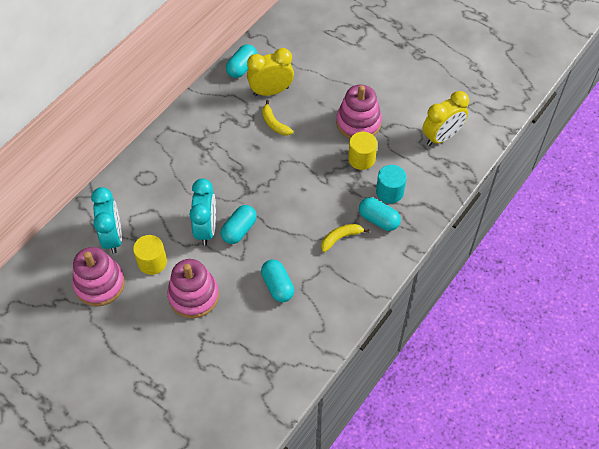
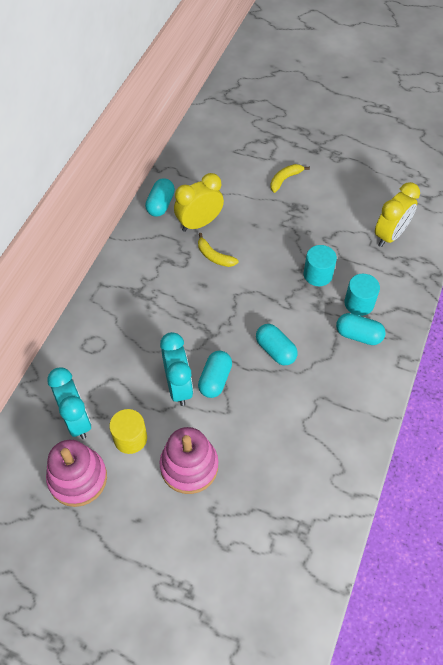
camera: 15 degrees left, 0 degrees up
turquoise capsule [261,259,294,302] -> turquoise capsule moved to [256,324,298,365]
yellow banana [321,224,370,252] -> yellow banana moved to [270,164,310,193]
pink stacking toy [336,85,382,139] -> none
yellow cylinder [348,132,377,170] -> turquoise cylinder [304,245,337,286]

